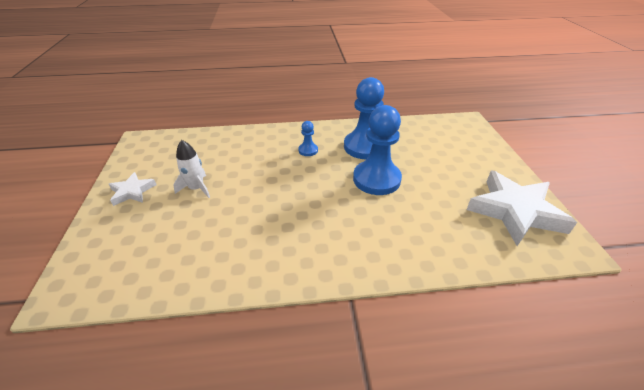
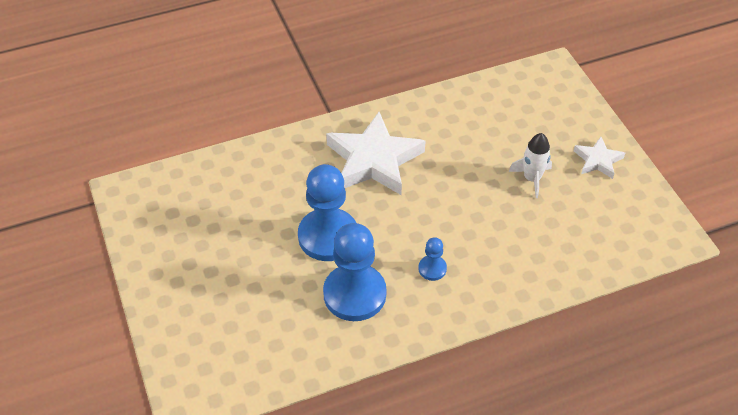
camera: 165 degrees right, 10 degrees up
white star [466,170,577,246] -> white star moved to [326,112,426,195]

